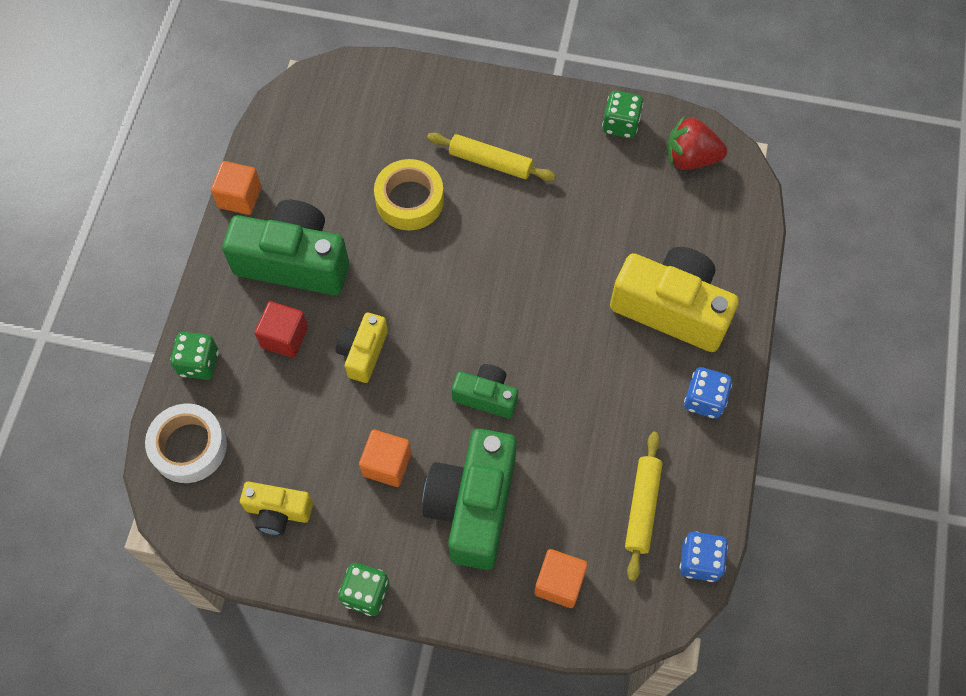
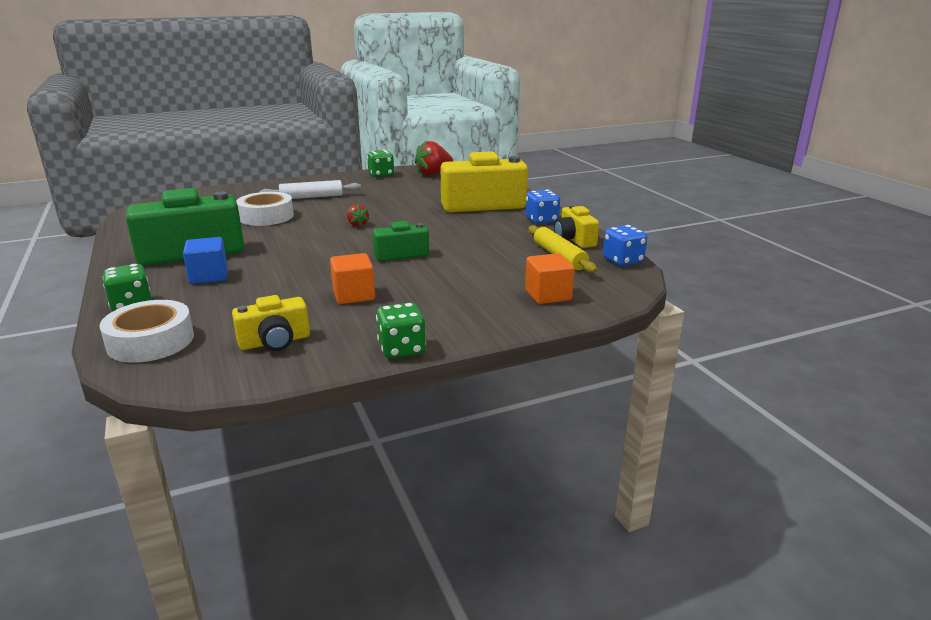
camera: 35 degrees left, 40 degrees down
orange cube [211,161,261,215] -> none
red cube [255,301,308,358] -> blue cube [183,237,228,284]
yellow camera [336,313,388,383] -> yellow camera moved to [554,205,599,248]
yellow tape [374,159,444,230] -> white tape [236,192,294,226]
green camera [422,429,517,570] -> none
yellow rolling pin [427,133,556,181] -> white rolling pin [259,180,361,199]
none -> red strawberry [347,204,369,227]

